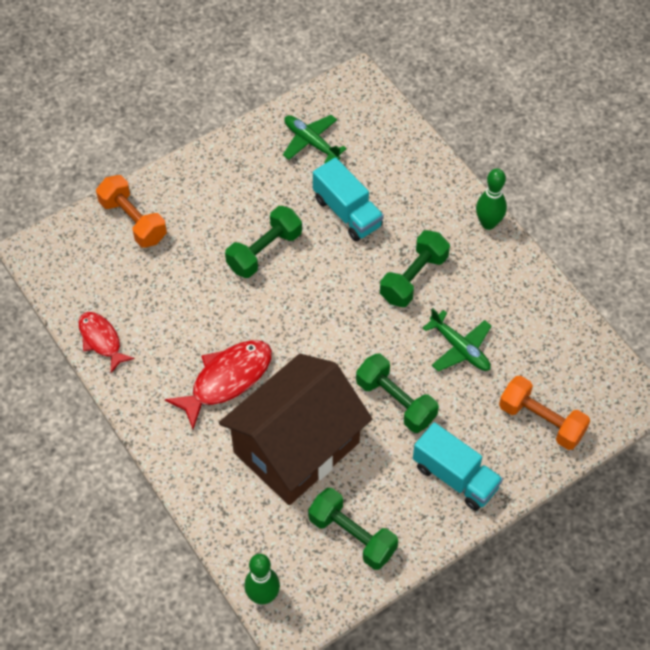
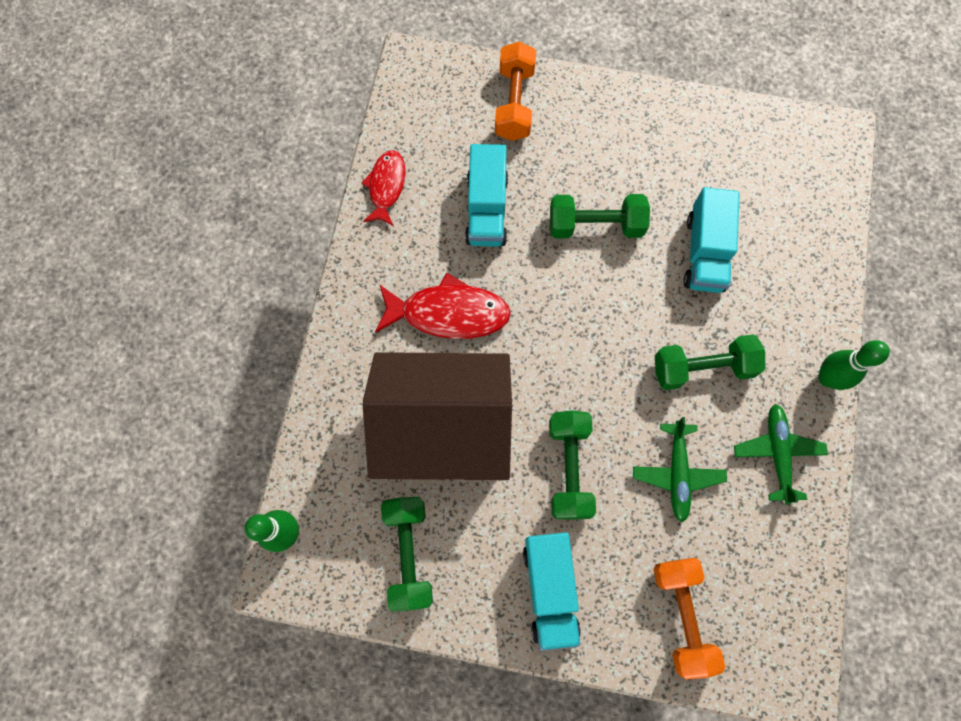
camera: 45 degrees right, 15 degrees up
green plane [283,115,347,163] -> green plane moved to [734,404,828,504]
none -> turquoise truck [465,144,508,247]

